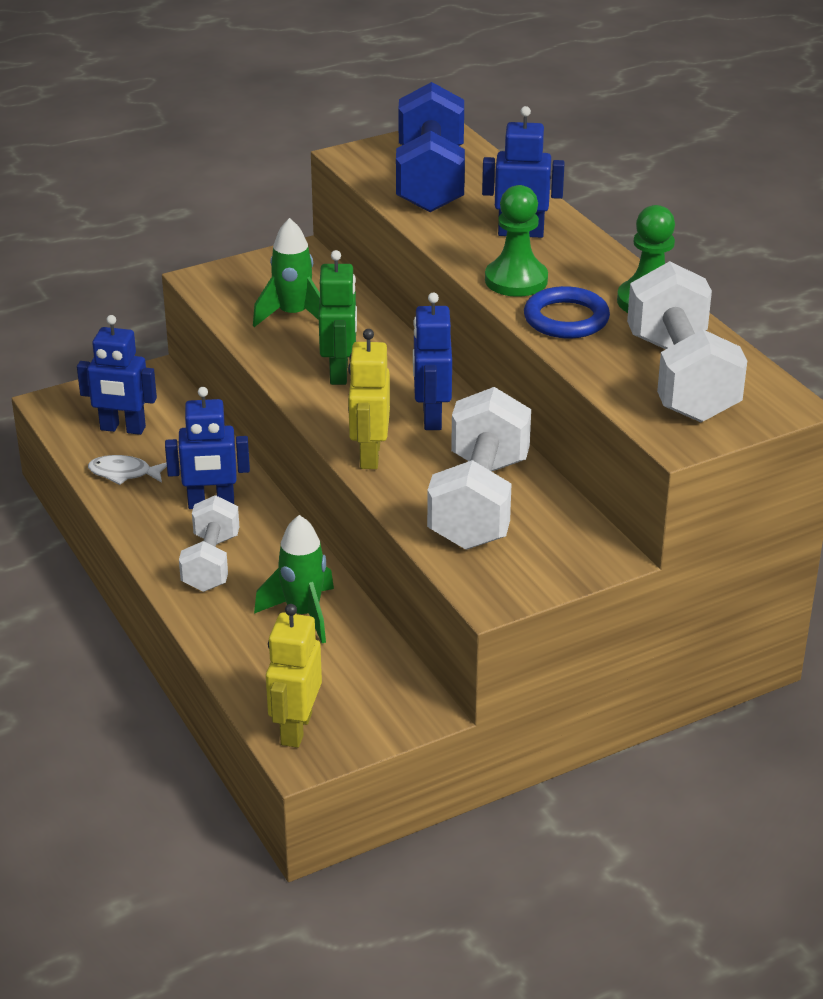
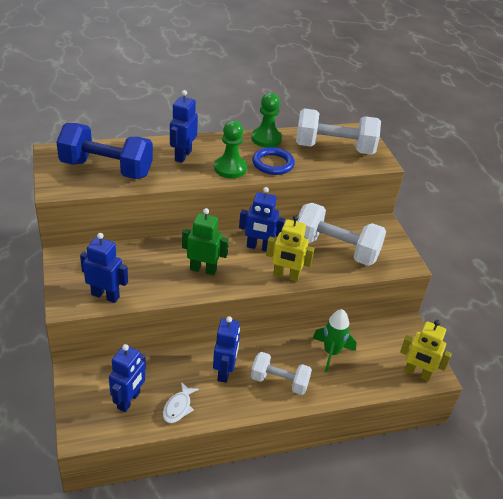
camera: 80 degrees left, 5 degrees up
green rocket [253,218,320,327] -> none
none -> blue robot [80,233,128,303]

